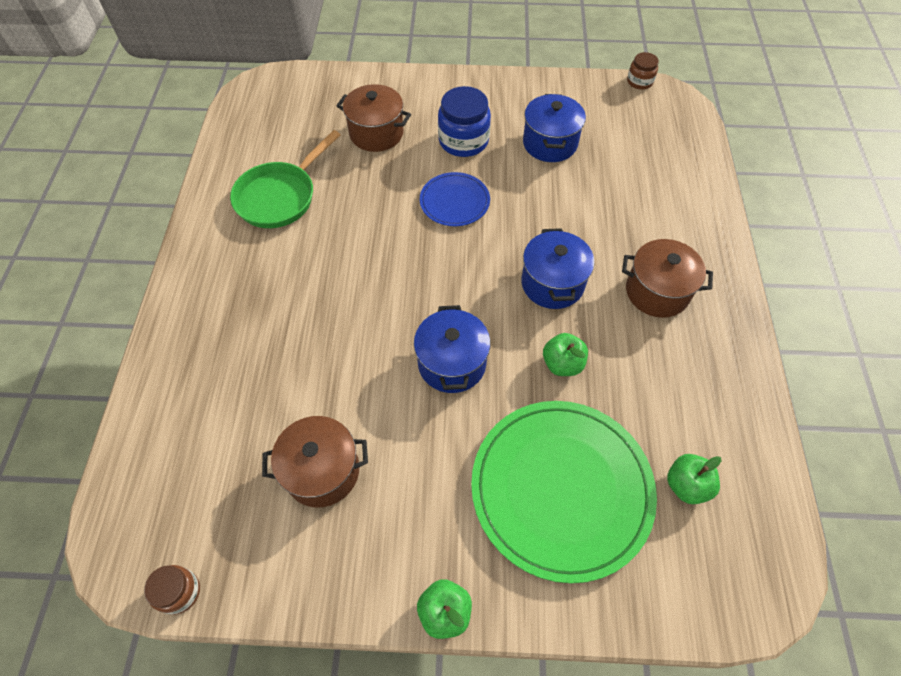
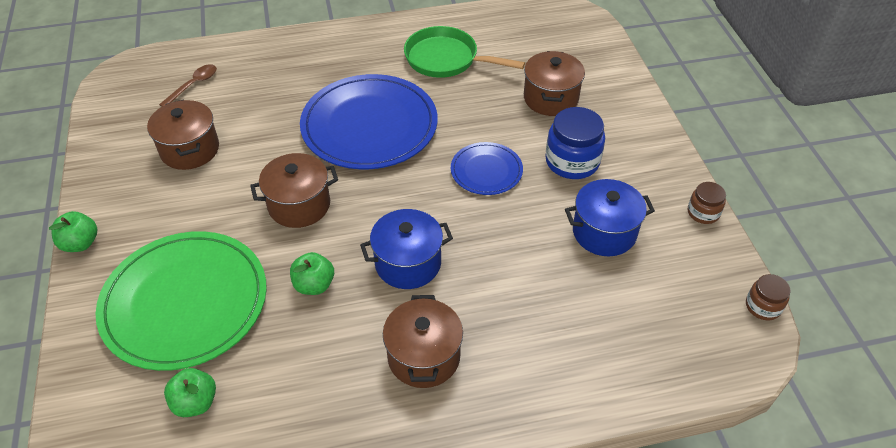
camera: 75 degrees right, 10 degrees down
brown jar [144,565,200,615] -> brown jar moved to [688,182,726,224]
blue pot [414,305,491,393] -> brown pot [250,153,338,228]
none -> brown spoon [159,64,217,107]
none -> blue plate [300,74,438,170]

